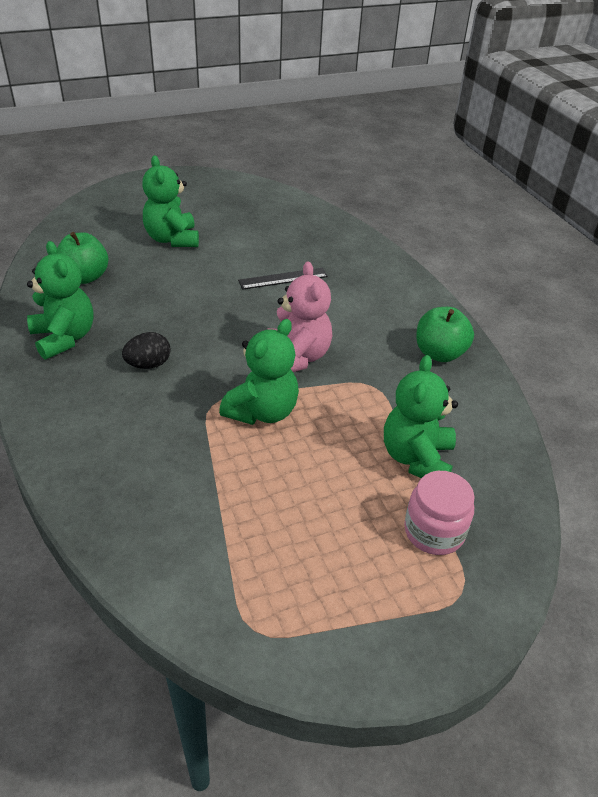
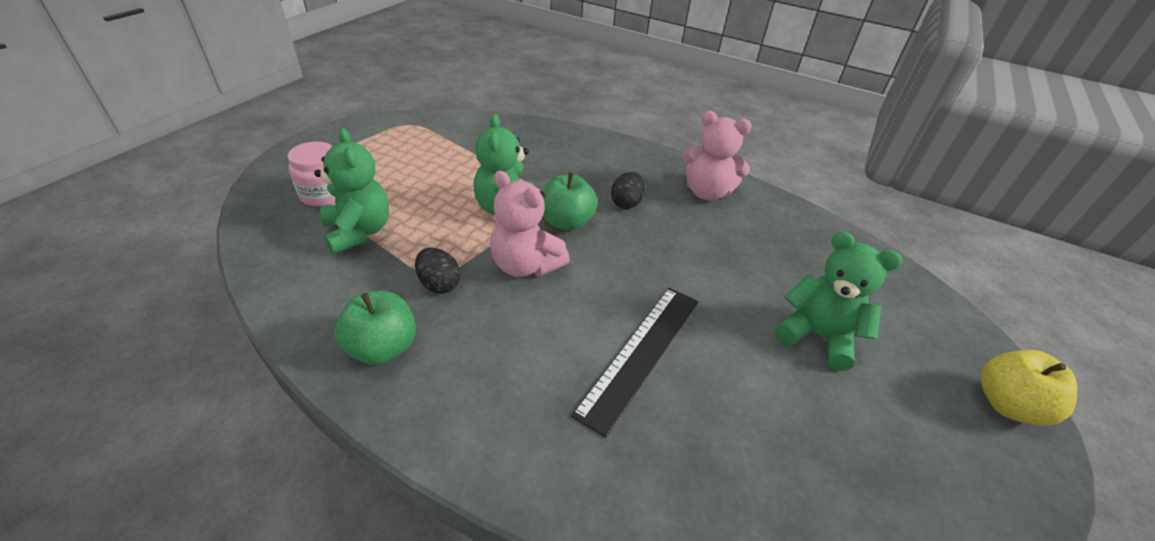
camera: 140 degrees right, 0 degrees up
green teddy bear [27,241,94,360] -> pink teddy bear [683,111,752,200]
green apple [57,232,108,284] -> green apple moved to [543,172,597,231]
black ruler [238,268,328,290] -> black ruler [571,288,698,438], size x1.58
none -> black egg [415,248,461,294]
none -> yellow apple [981,350,1077,426]

